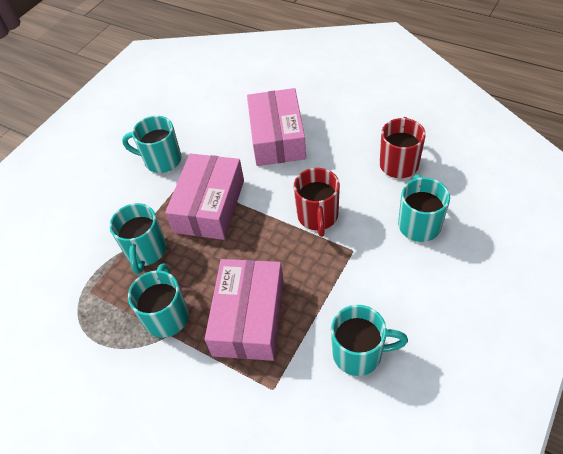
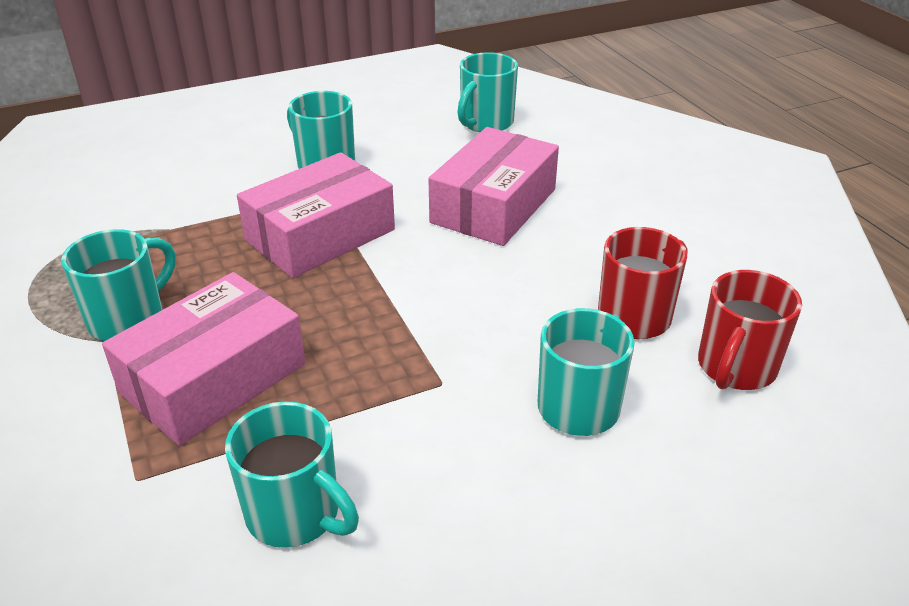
camera: 30 degrees right, 15 degrees down
turquoise mug [109,203,166,274] -> turquoise mug moved to [457,52,518,132]
red mug [294,168,340,237] -> red mug moved to [698,270,802,390]

